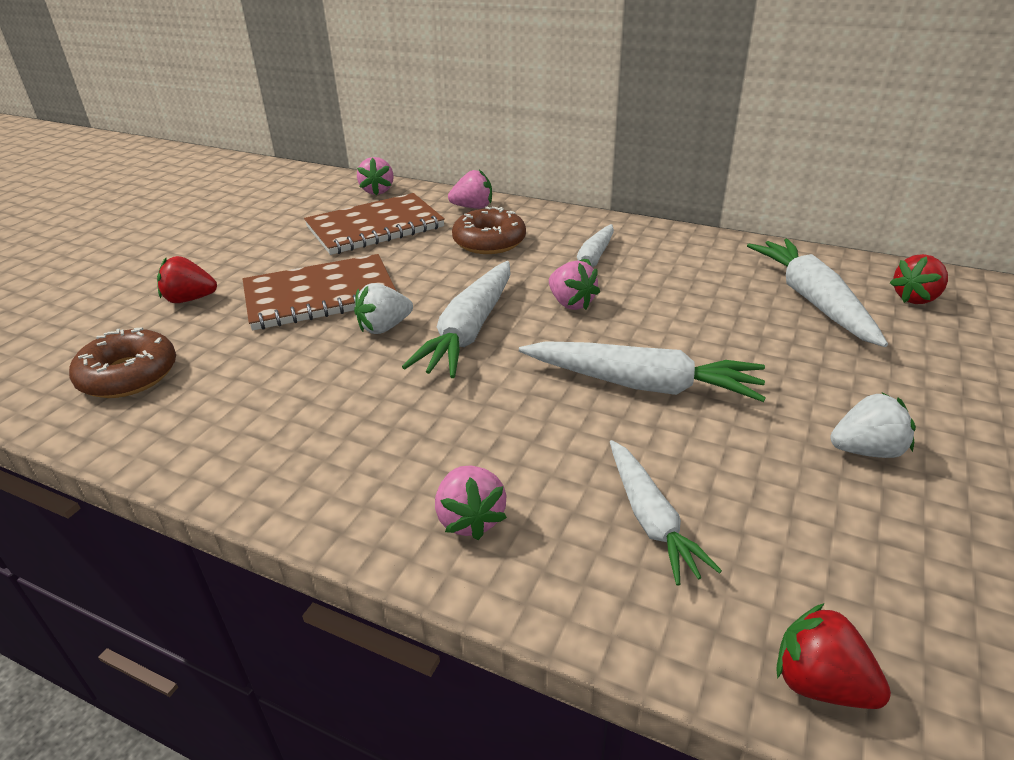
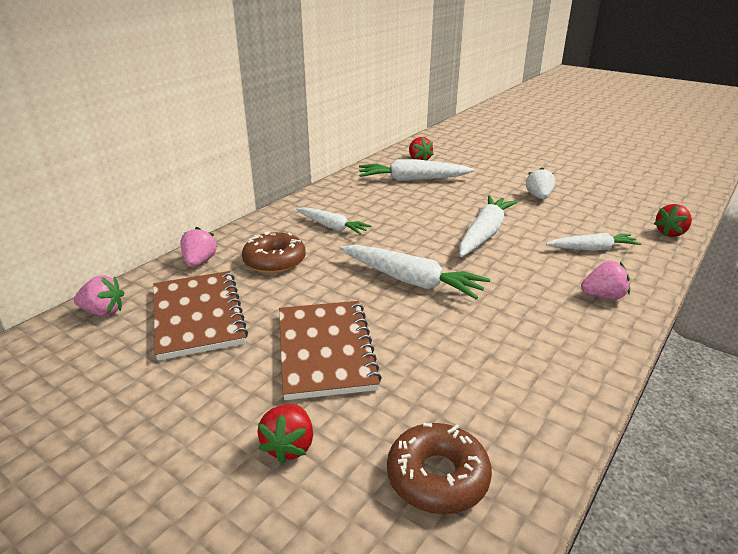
camera: 80 degrees left, 5 degrees down
white strawberry [354,283,413,334] -> none
pink strawberry [549,260,600,310] -> none

